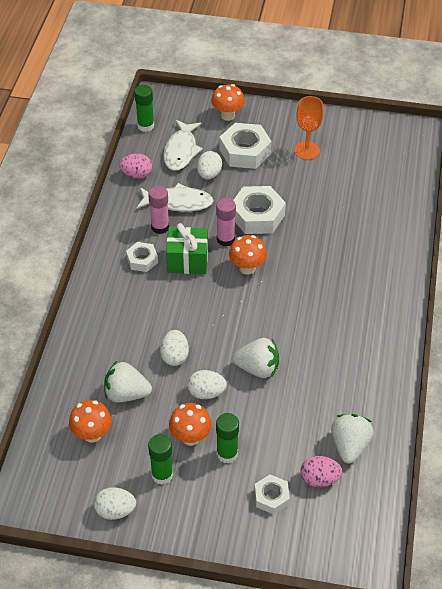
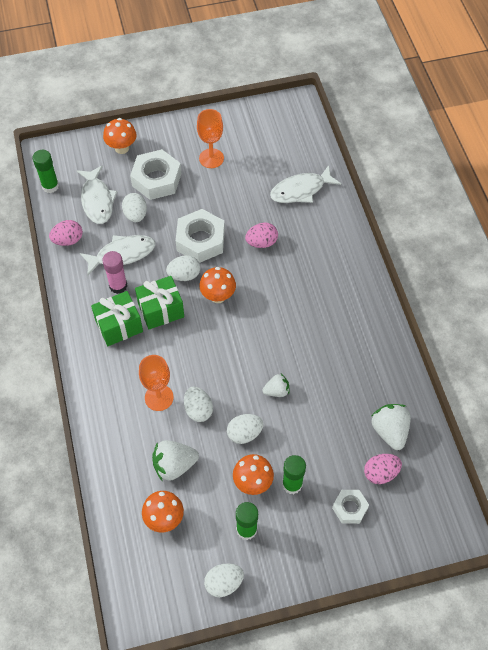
camera: 25 degrees left, 10 degrees up
white nut [126,242,158,272] -> green gift [91,291,143,346]
pink glue stick [216,198,236,247] -> white egg [166,255,200,281]
white strawberry [232,338,279,378] -> white strawberry [262,374,289,397], size x0.61
none -> orange goblet [139,355,174,411]
none -> pink egg [245,223,278,248]
none -> white fish [270,165,341,203]

